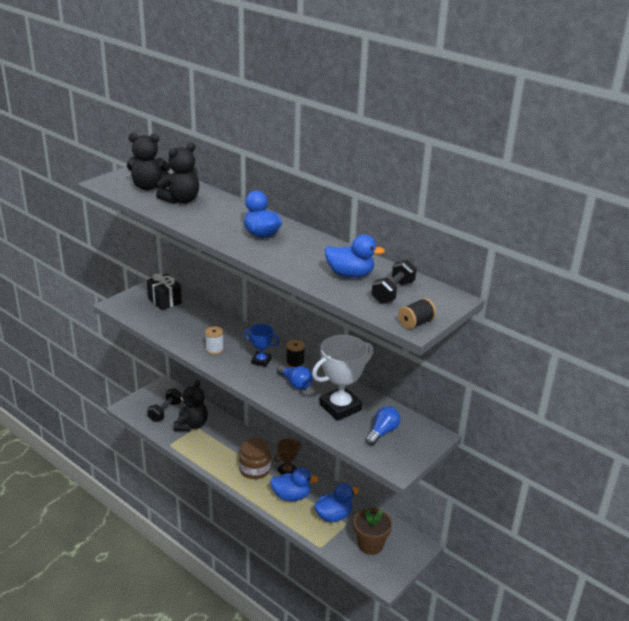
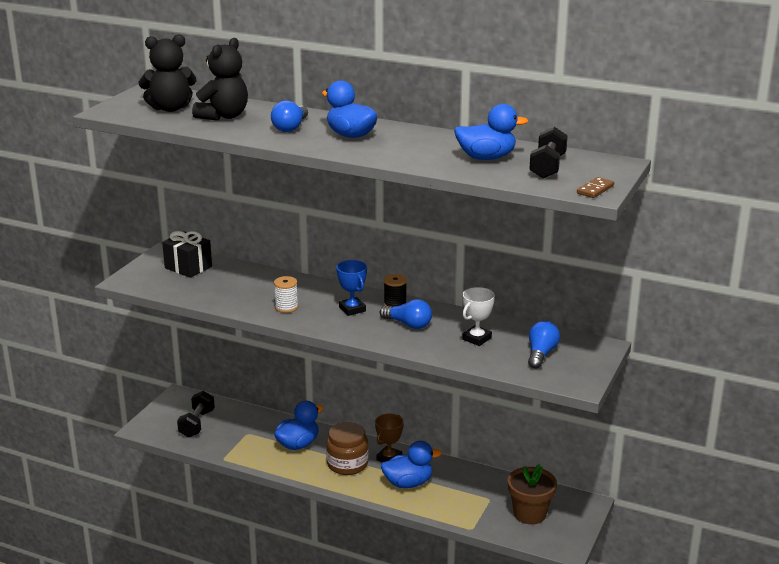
camera: 15 degrees left, 5 degrees down
black teddy bear [174,380,208,431] -> none
blue trophy [244,324,279,367] -> blue trophy turned 60 degrees clockwise [336,260,367,316]
white trophy [312,335,373,421] -> white trophy [462,287,495,346], size x0.55
blue duck [314,483,359,522] -> blue duck moved to [274,401,323,450]
black spool [398,298,436,329] -> brown domino [577,177,614,198]
none -> blue light bulb [271,101,308,132]

